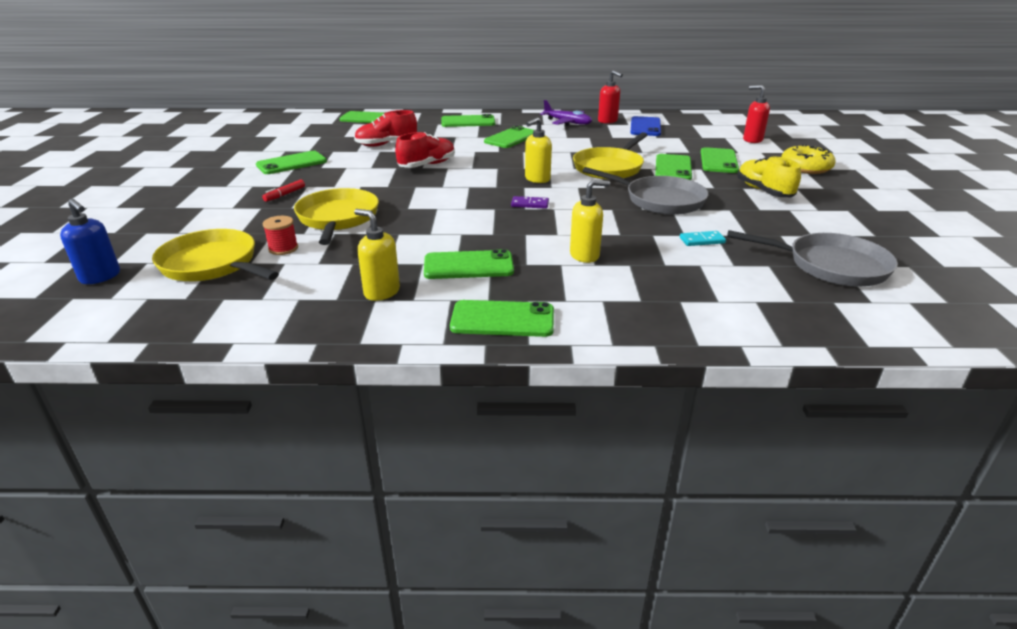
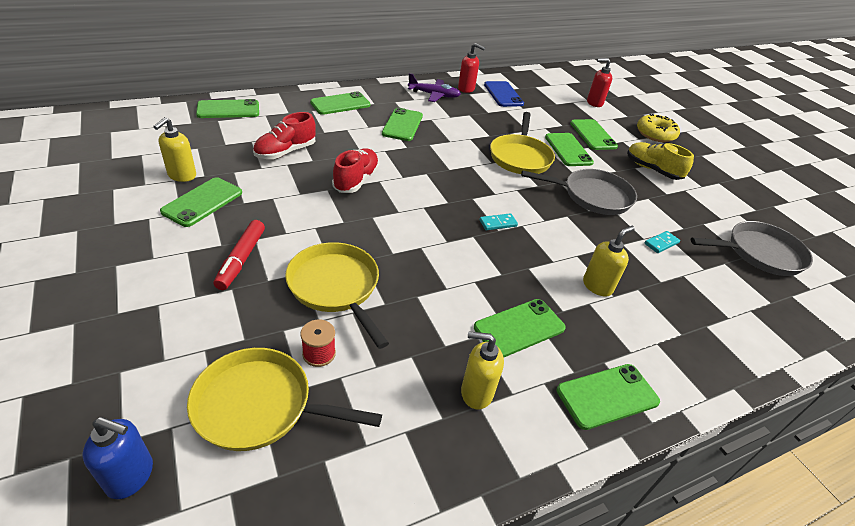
camera: 30 degrees left, 10 degrees up
red marker [262,180,305,202] -> red marker [214,220,265,290], size x1.66
purple domino [511,196,549,209] -> turquoise domino [479,213,518,230]
yellow soap dispenser [525,117,552,183] -> yellow soap dispenser moved to [153,117,196,182]

